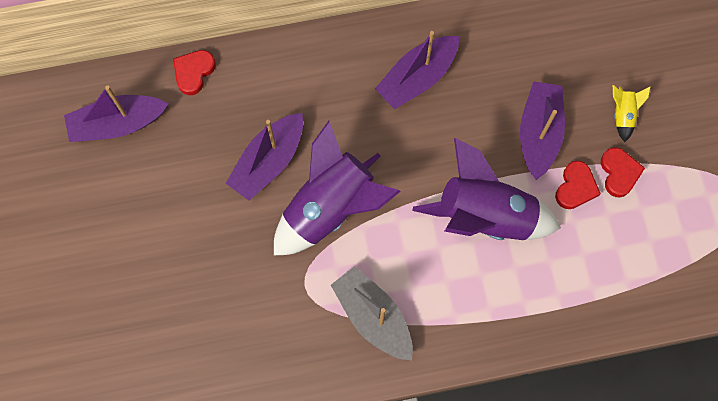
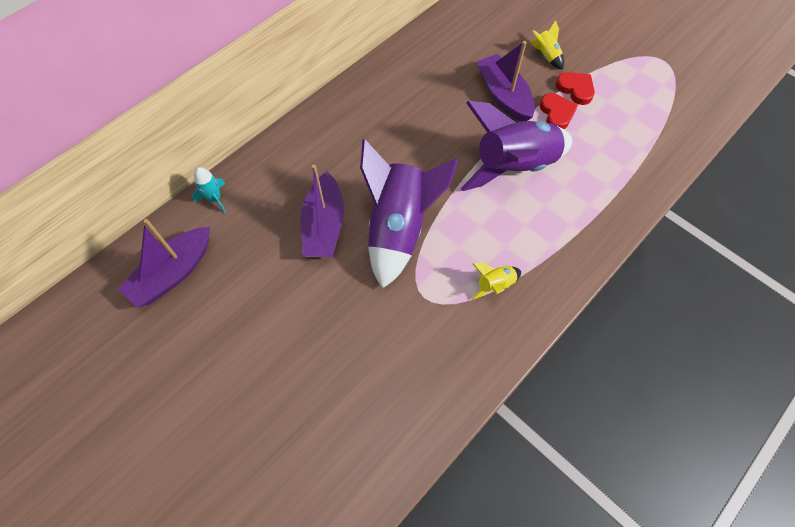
camera: 35 degrees left, 10 degrees down
red heart [173,50,216,95] -> turquoise rocket [192,167,226,213]
grey boat [331,266,413,361] -> yellow rocket [472,262,521,300]
purple boat [375,31,459,109] -> none

